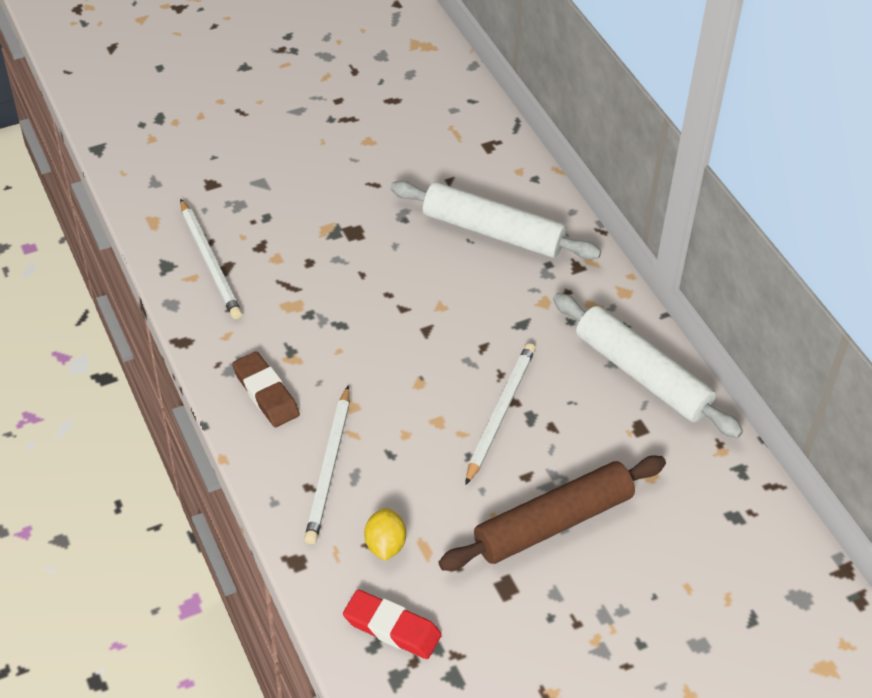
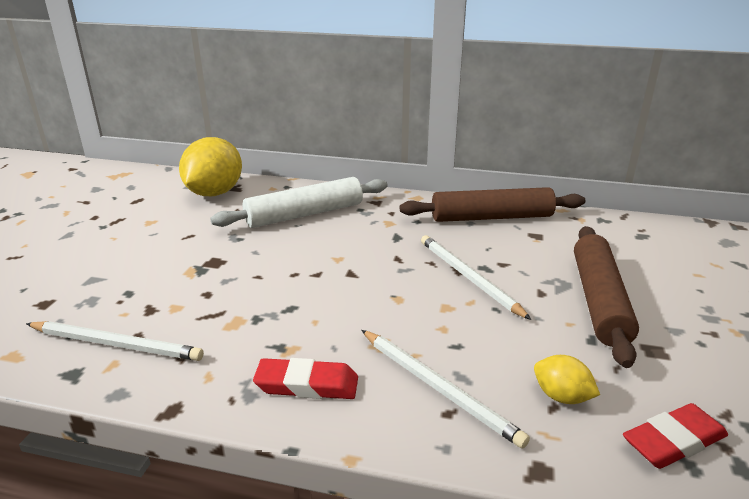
camera: 50 degrees left, 20 degrees down
brown eraser [232,351,300,427] -> red eraser [253,358,358,399]
white rolling pin [553,293,743,438] -> brown rolling pin [400,187,585,222]
none -> yellow lemon [179,137,242,196]

